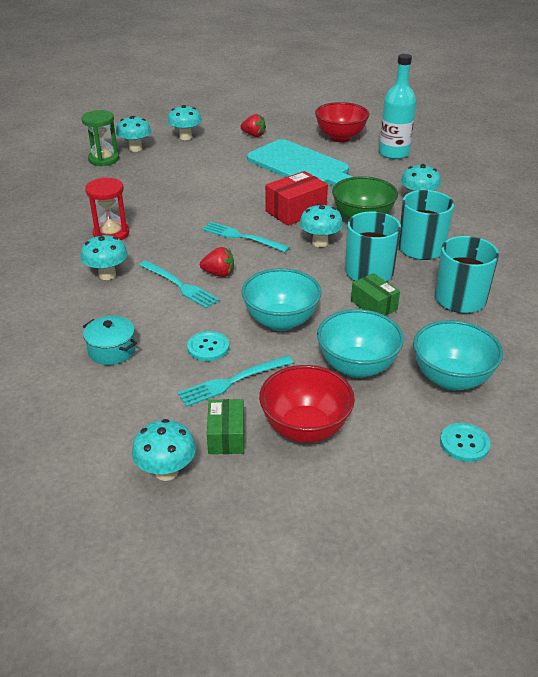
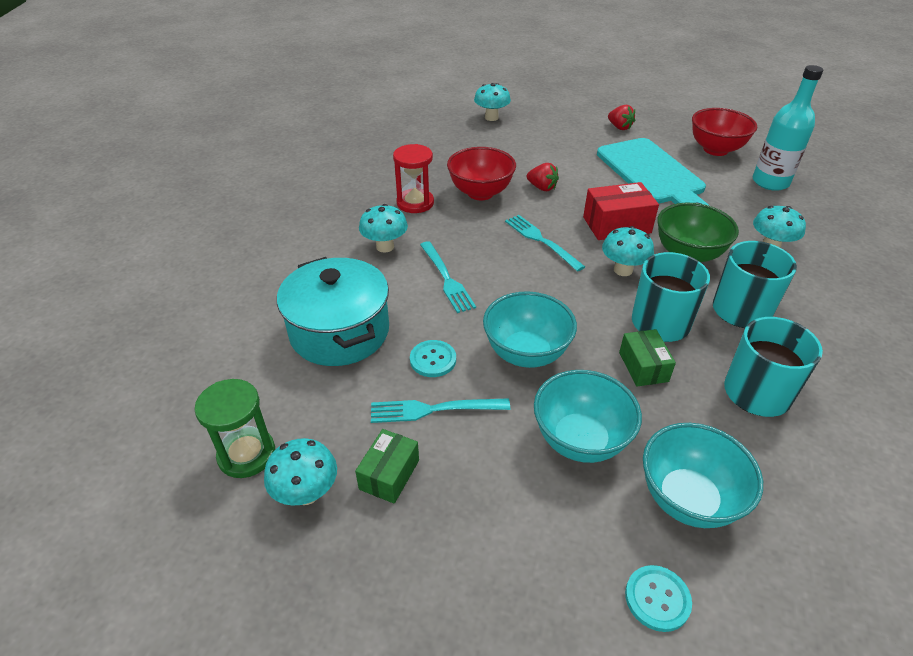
camera: 25 degrees right, 5 degrees up
green hourglass [81,110,119,166] -> green hourglass moved to [195,379,275,478]
turquoise pot [83,316,137,365] -> turquoise pot [277,257,389,366], size x1.99
turquoise mushroom [167,105,202,140] -> none
red strawberry [200,247,234,277] -> red strawberry moved to [526,163,559,191]
red bowl [259,365,355,443] -> red bowl moved to [447,147,516,200]

